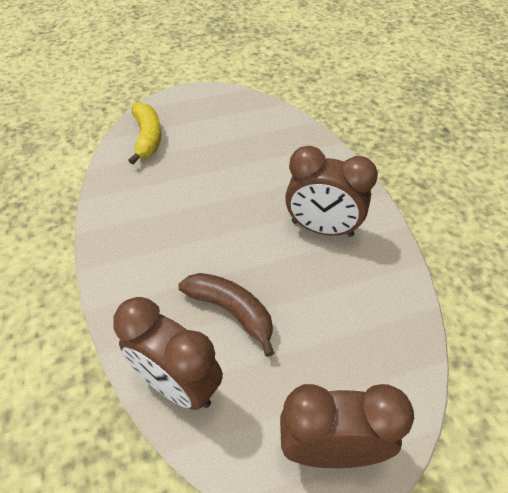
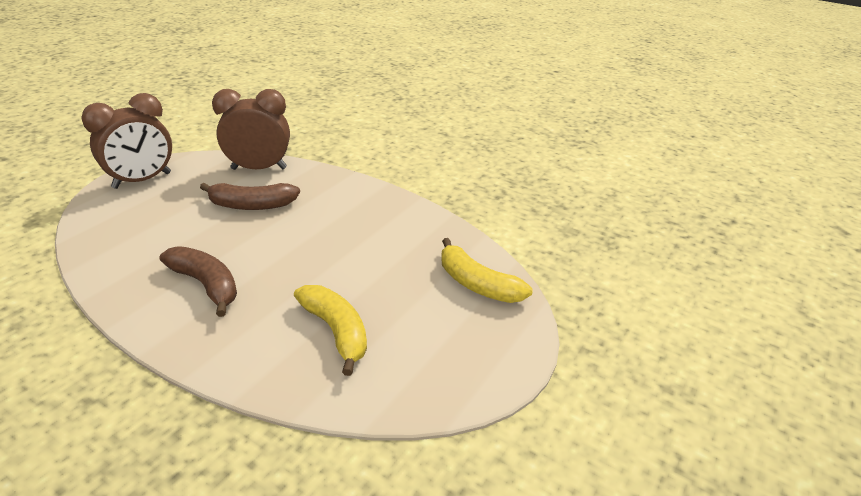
camera: 140 degrees right, 15 degrees down
brown clock [285,146,378,237] -> brown banana [159,246,237,317]
none -> yellow banana [294,285,367,376]

